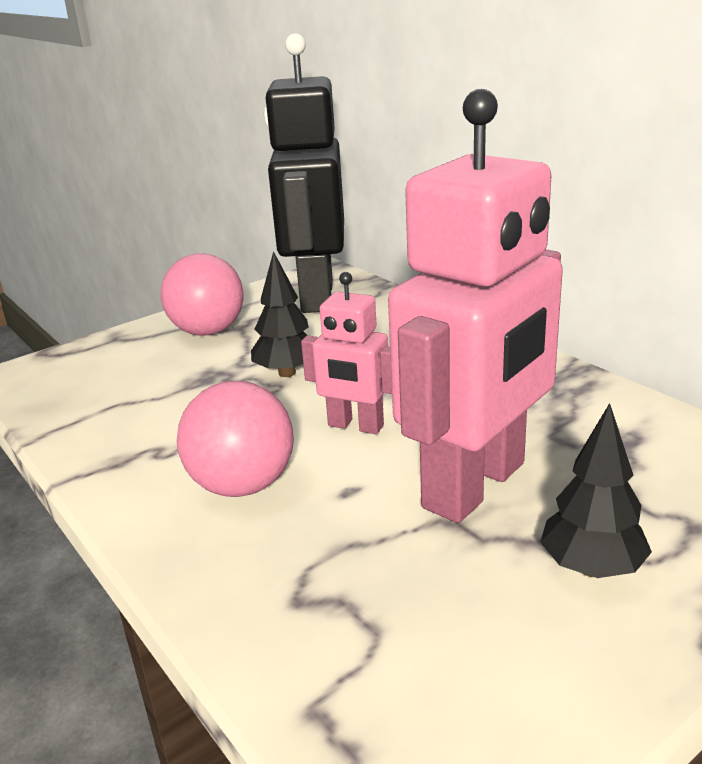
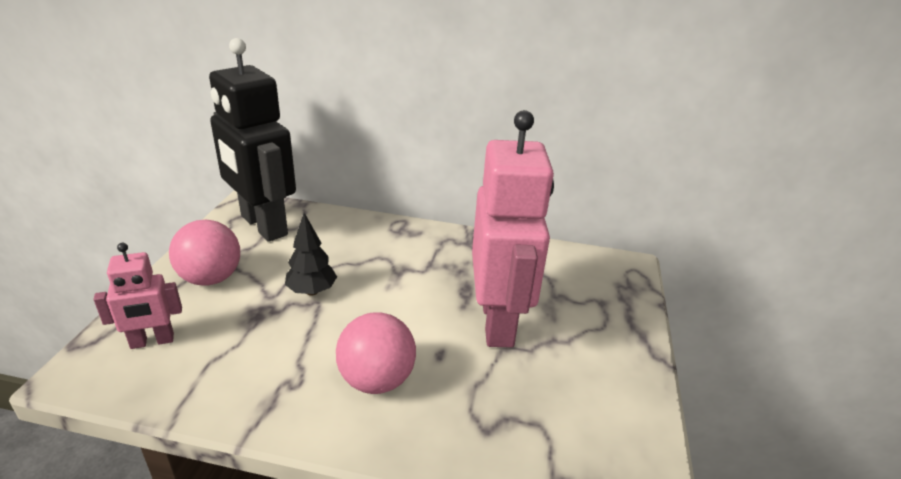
camera: 45 degrees left, 5 degrees up
pink robot [301,272,392,434] -> pink robot moved to [93,243,182,349]
black tree [540,403,652,578] -> none

